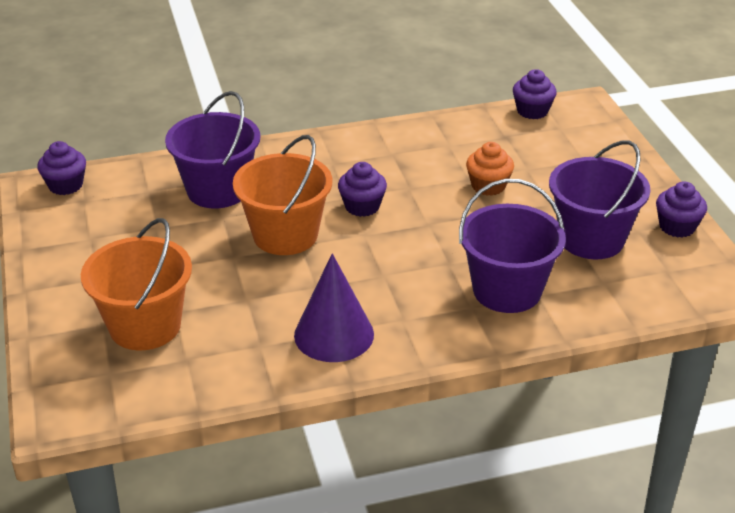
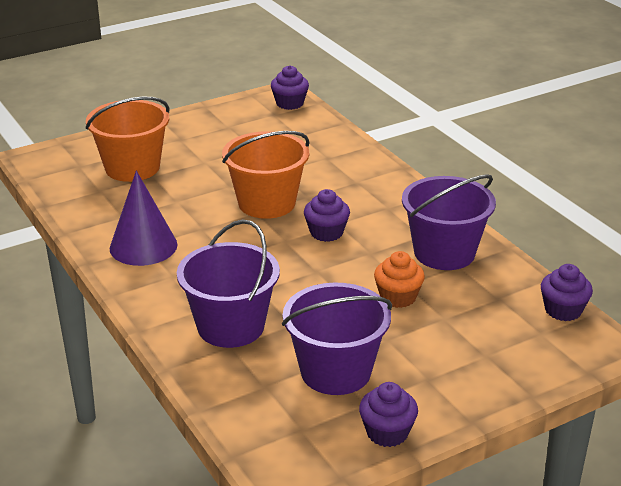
camera: 75 degrees right, 5 degrees down
purple bucket [165,91,260,208] -> purple bucket moved to [402,174,496,270]

